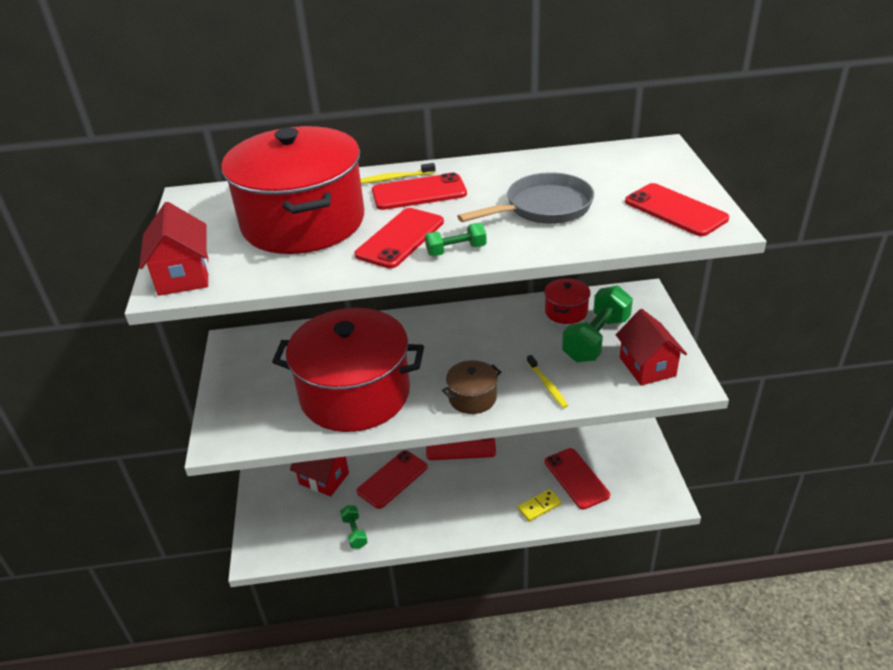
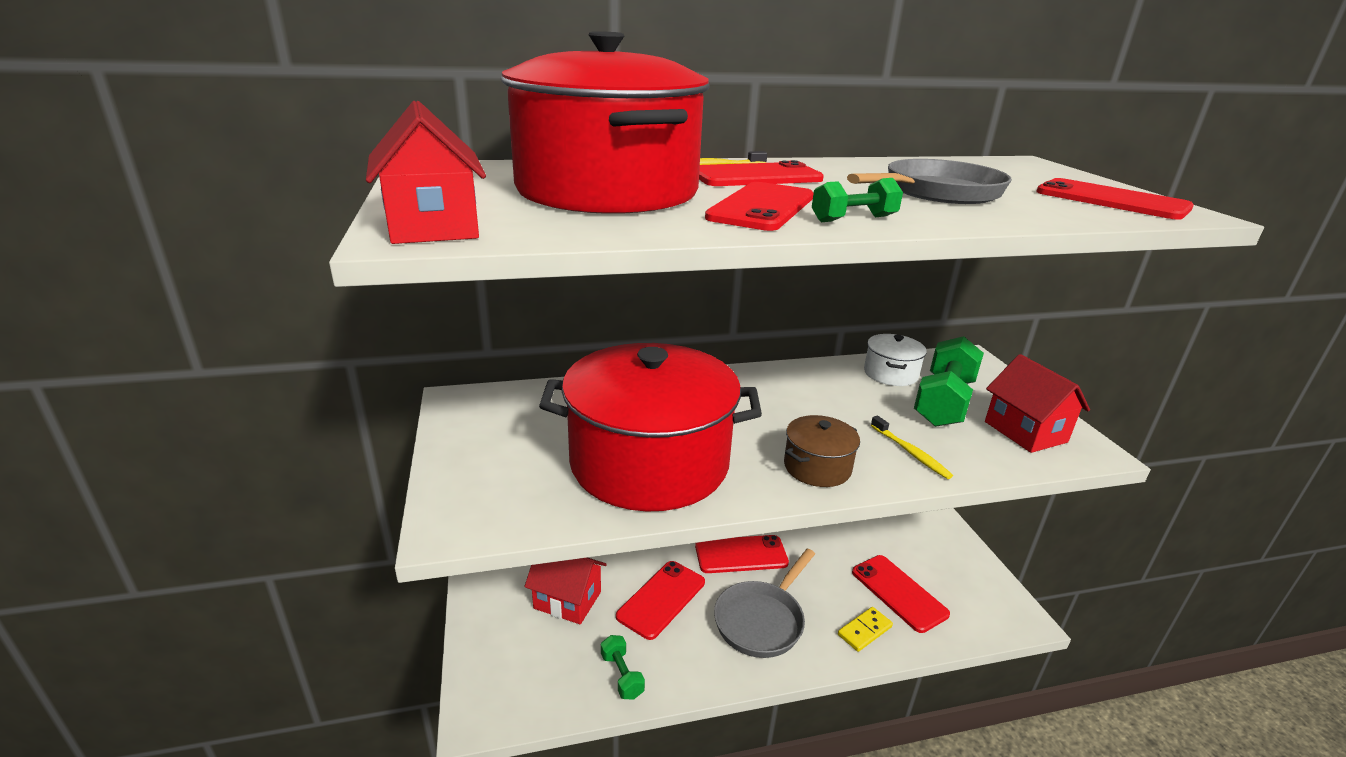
camera: 10 degrees left, 10 degrees down
red pot [544,278,591,324] -> white pot [864,334,927,386]
none -> grey pan [714,549,815,658]

